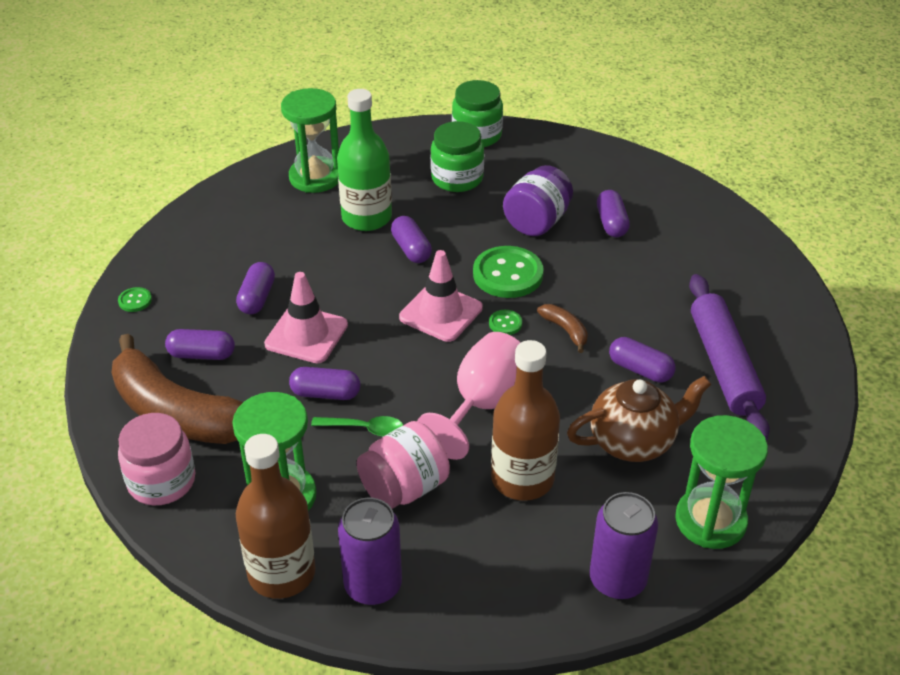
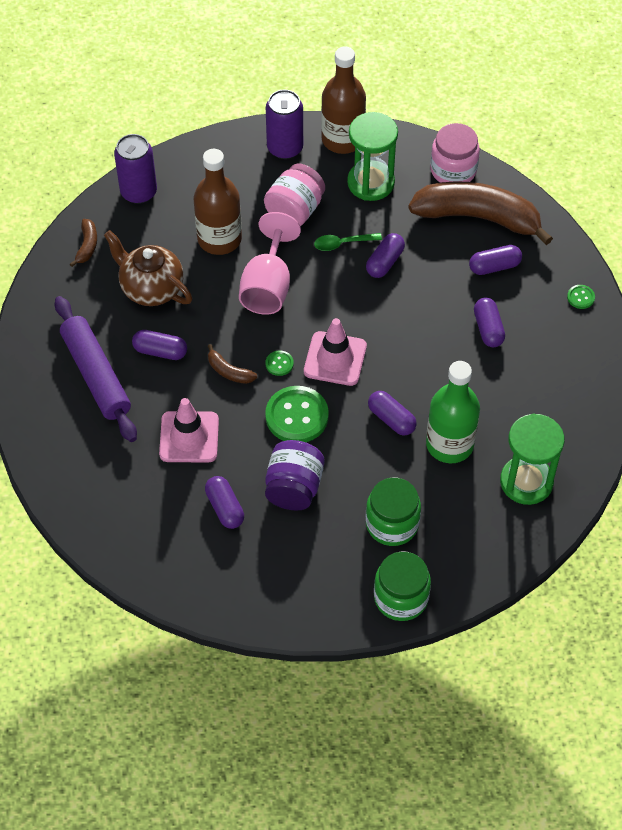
camera: 160 degrees right, 15 degrees up
pink traffic cone [264,272,348,363] -> pink traffic cone moved to [159,398,219,463]
purple capsule [289,367,360,400] -> purple capsule turned 45 degrees counterclockwise [366,233,405,278]
brown teapot [567,376,711,462] -> brown teapot turned 75 degrees clockwise [104,230,192,306]
green hourglass [675,415,768,549] -> brown banana [70,219,97,267]

